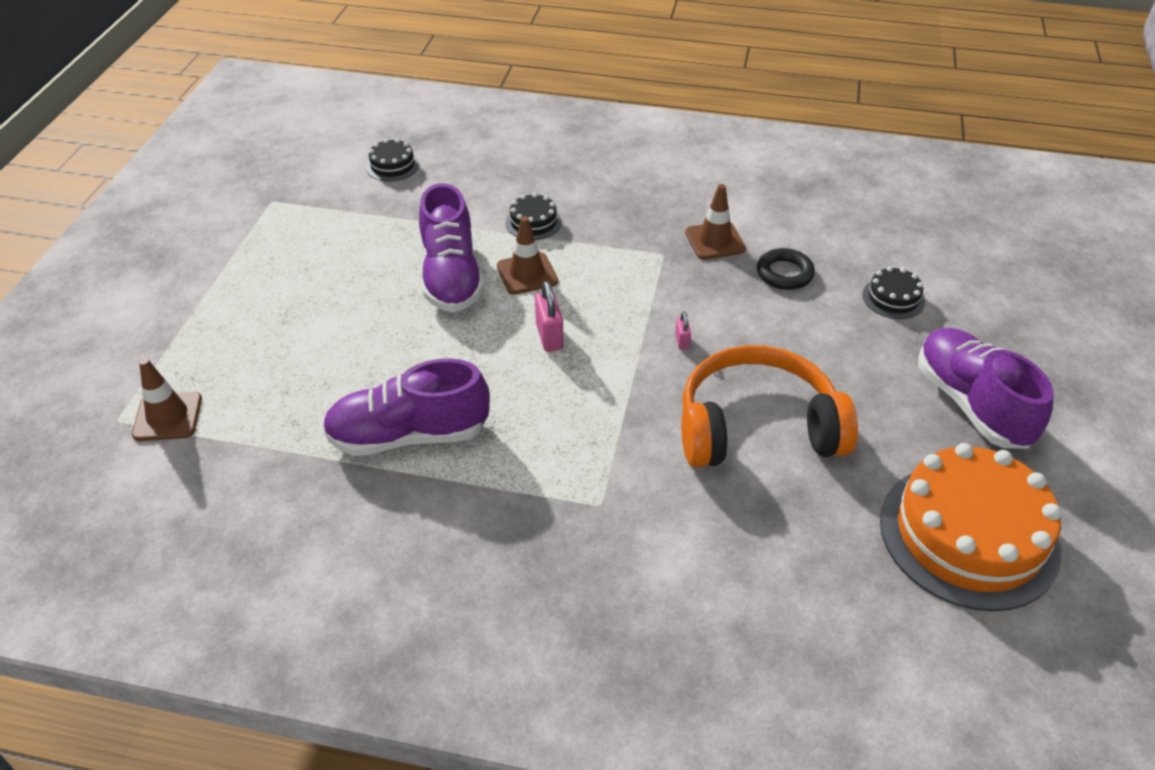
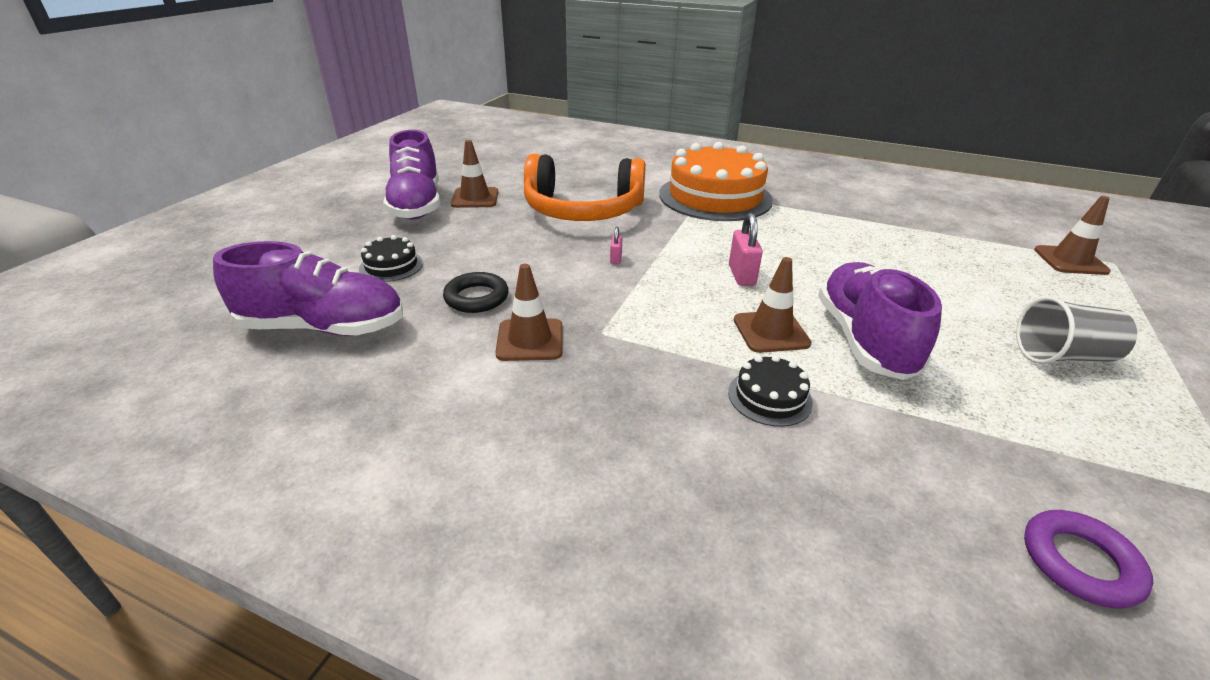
camera: 170 degrees left, 10 degrees down
purple shoe [322,358,490,456] -> purple shoe moved to [213,241,403,336]
black cake [366,138,419,182] -> purple ring [1024,510,1153,608]
orange cake [880,443,1062,611] -> orange cake moved to [659,142,773,221]
none -> brown traffic cone [451,140,498,208]
none -> grey cup [1016,296,1137,364]

